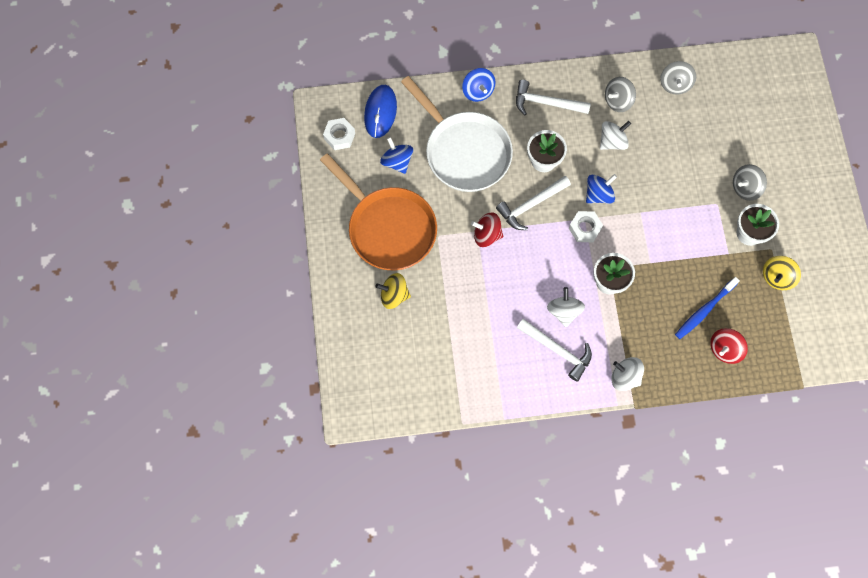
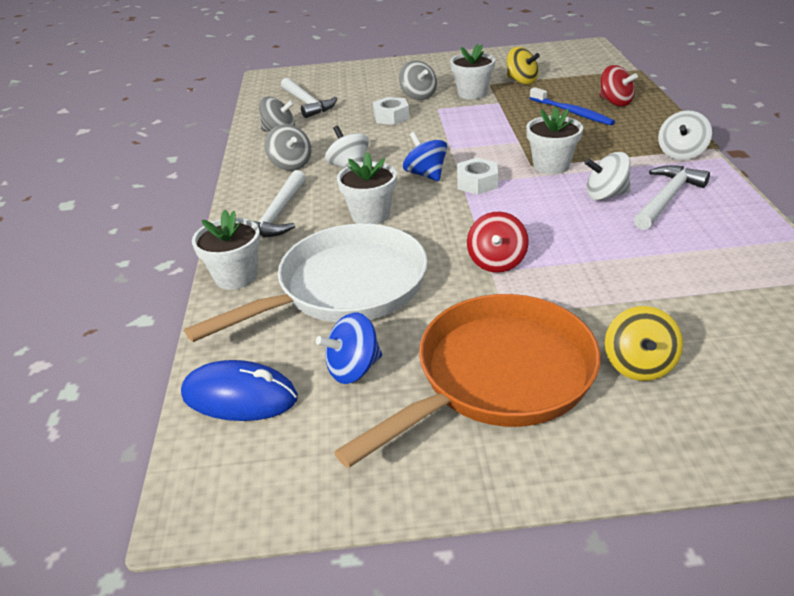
camera: 85 degrees left, 35 degrees down
white nut [323,118,355,150] -> white nut moved to [373,97,409,125]
blue spinning top [462,68,496,102] -> white flower pot [192,210,261,290]
white hammer [496,176,571,230] -> white hammer moved to [281,78,338,118]

